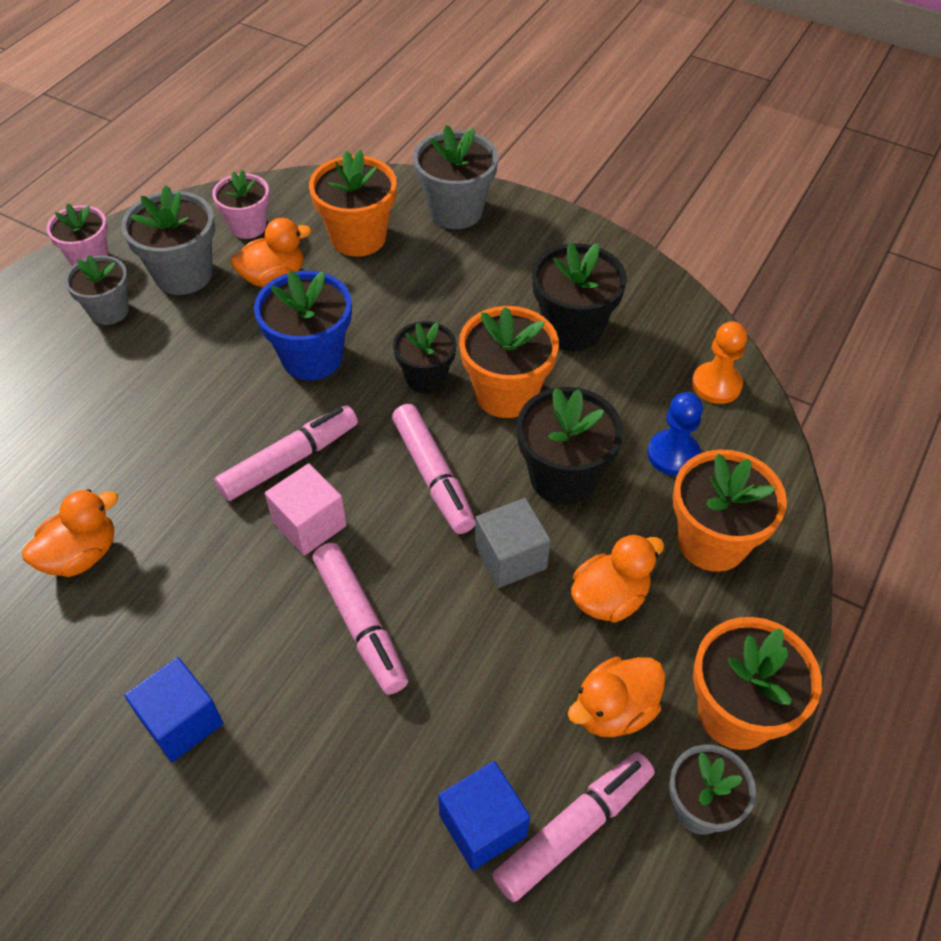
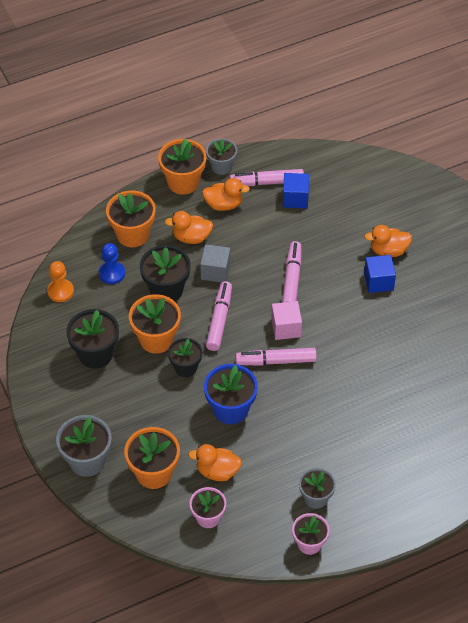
camera: 145 degrees left, 0 degrees up
orange duck [22,489,118,577] -> orange duck moved to [364,225,412,257]
grey flower pot [121,185,215,295] -> none

